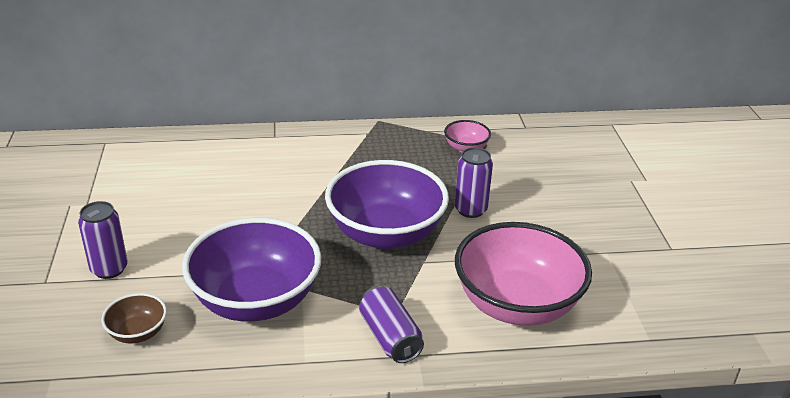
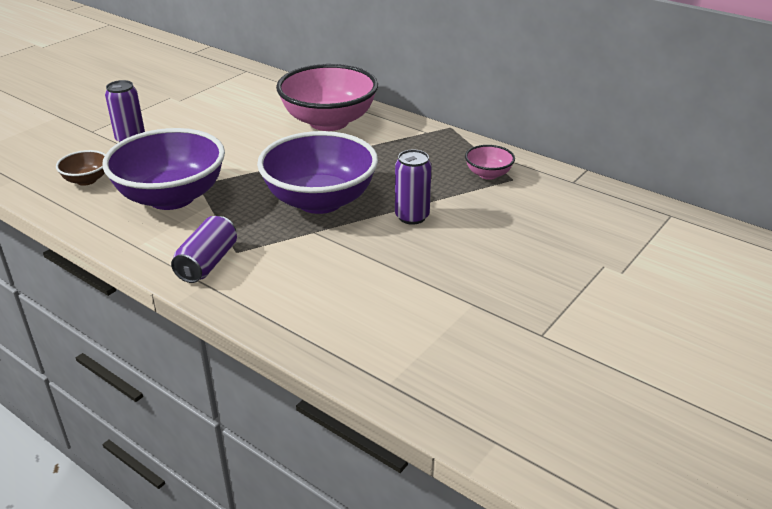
camera: 45 degrees right, 0 degrees up
pink bowl [455,222,592,326] -> pink bowl moved to [276,64,378,131]

